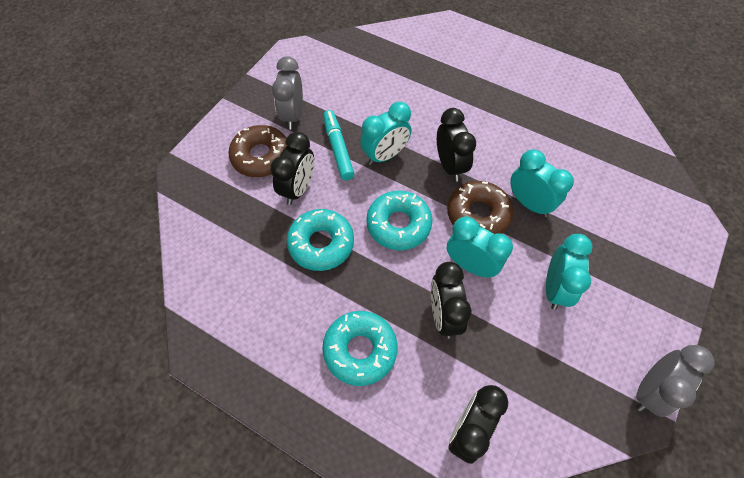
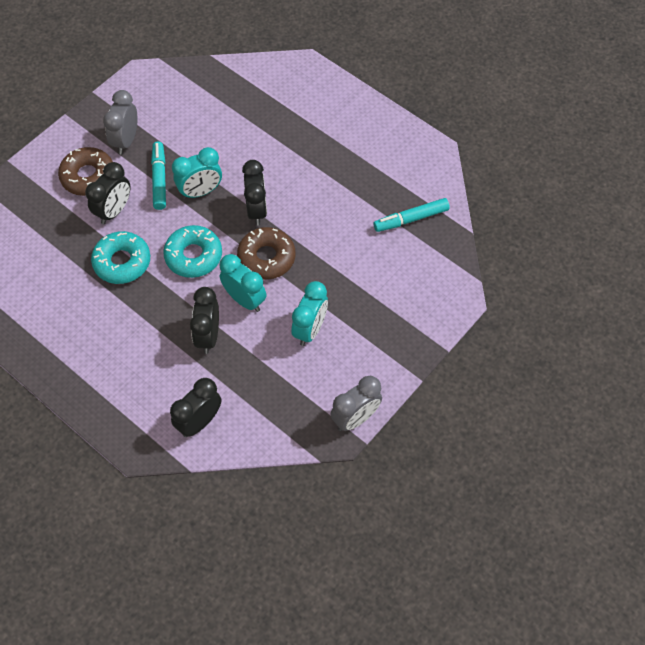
camera: 10 degrees right, 0 degrees up
turquoise donut [322,311,398,386] -> none
turquoise clock [510,149,574,217] -> none
none -> turquoise marker [373,198,450,232]

